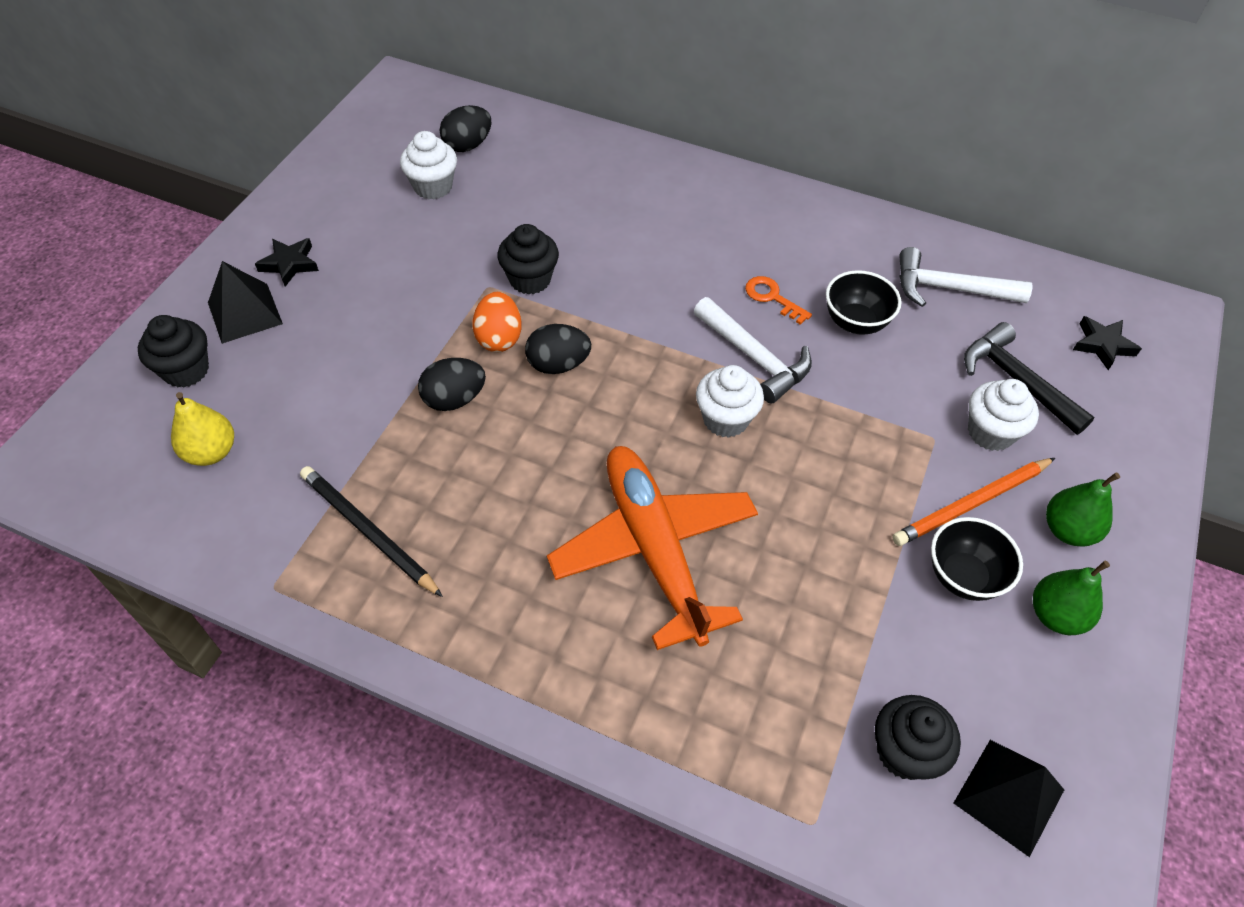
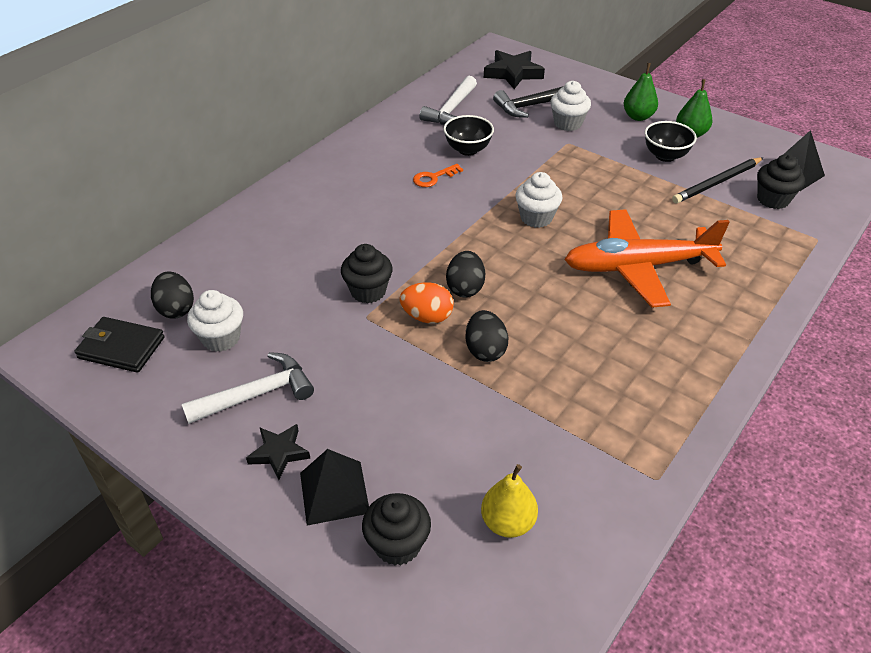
camera: 75 degrees left, 10 degrees down
black pencil [300,466,443,597] -> black pencil moved to [672,157,764,204]
white hammer [694,297,812,404] -> white hammer moved to [181,352,314,424]
orange pencil [892,458,1055,546] -> none
black star [1073,316,1142,370] -> black star [484,50,545,89], size x1.61
none -> black wallet [74,317,165,373]

